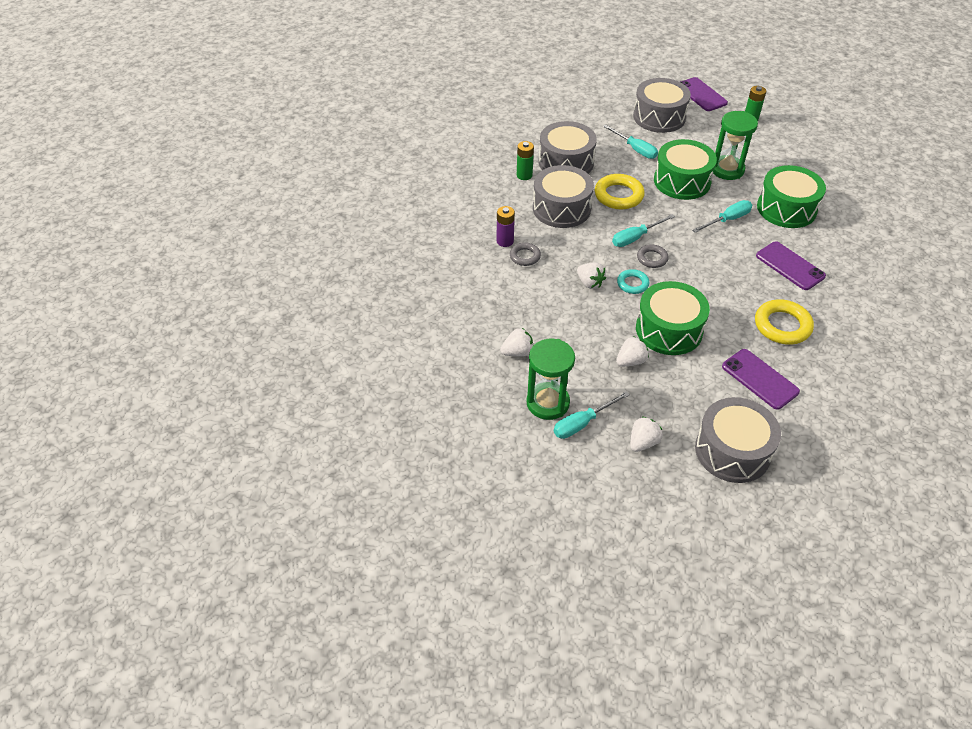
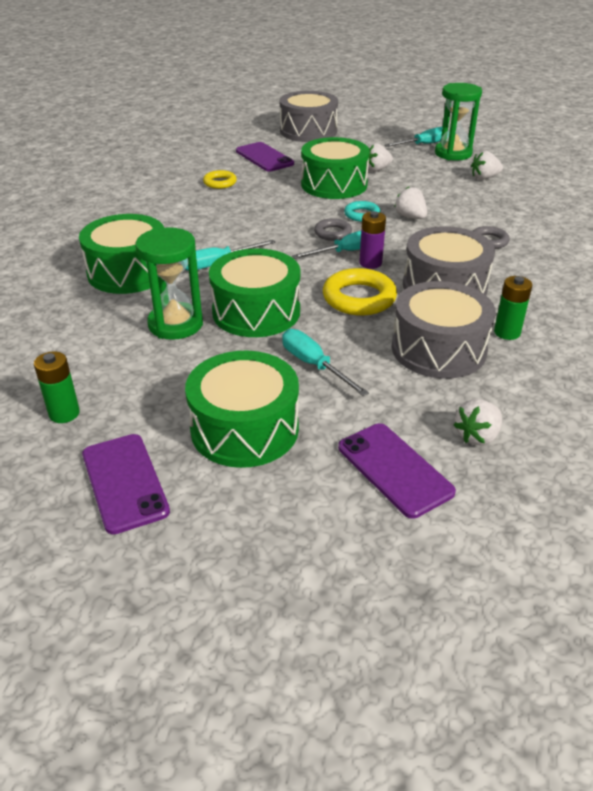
camera: 175 degrees left, 10 degrees down
purple battery [496,206,515,247] -> purple battery moved to [359,211,386,269]
white strawberry [630,416,663,452] -> white strawberry moved to [454,399,502,446]
grey drum [633,78,691,133] -> green drum [185,351,299,468]
yellow ring [755,300,814,345] -> yellow ring [203,170,237,189], size x0.59
purple phone [756,241,826,290] -> purple phone moved to [338,423,456,519]

